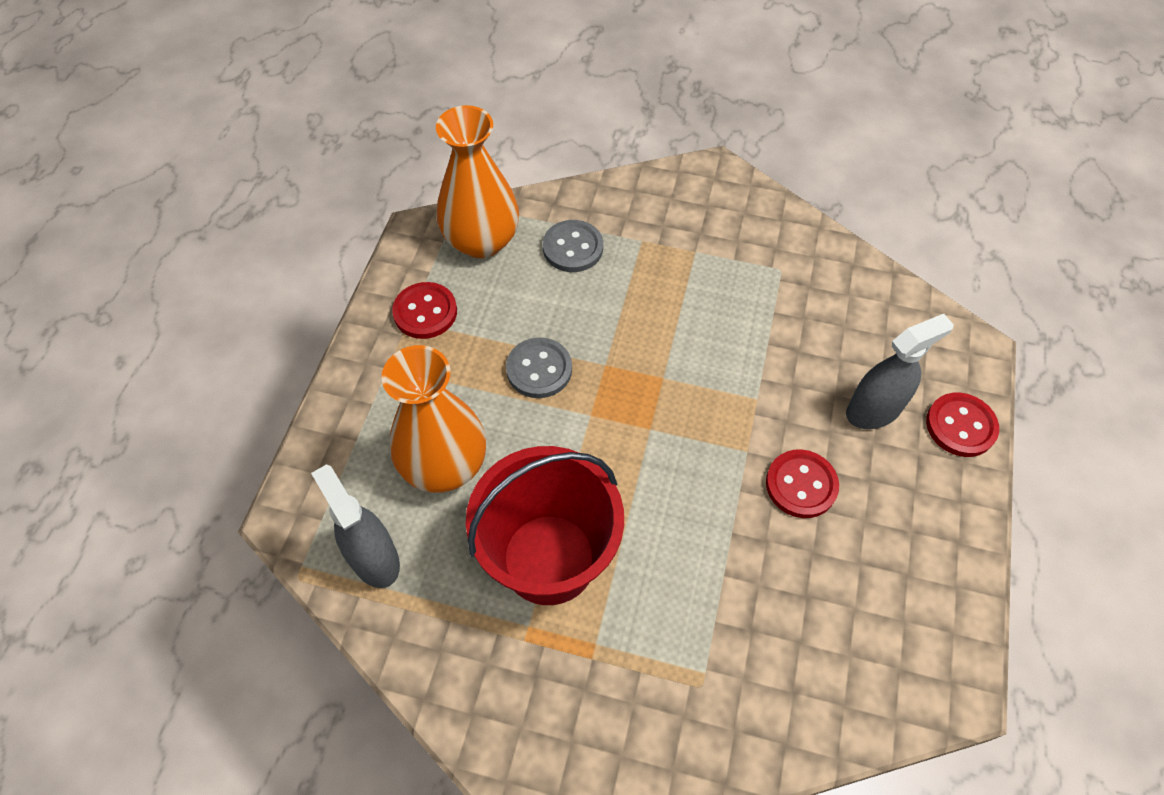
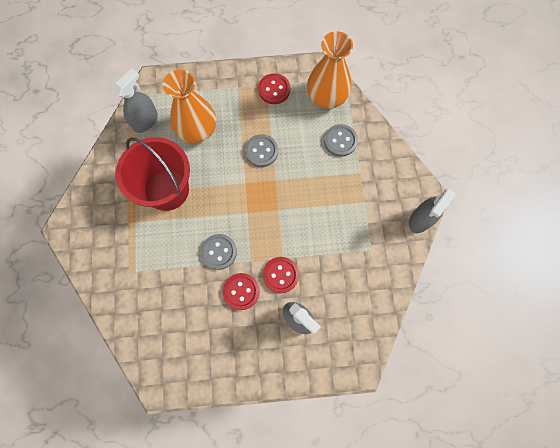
camera: 70 degrees right, 15 degrees up
red button [926,393,999,457] -> red button moved to [263,257,299,293]
none -> grey button [201,234,237,270]
none -> grey spray bottle [409,188,456,233]

